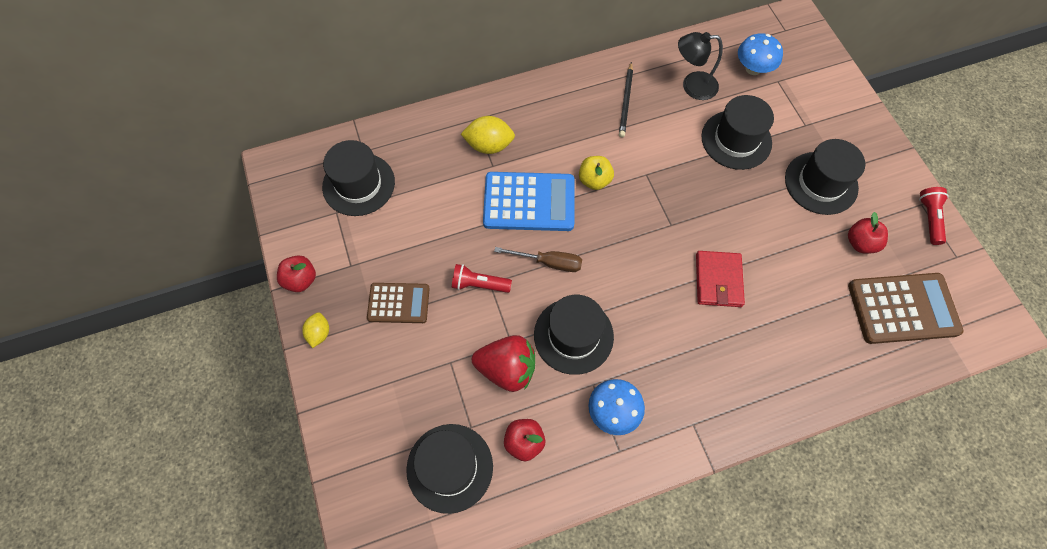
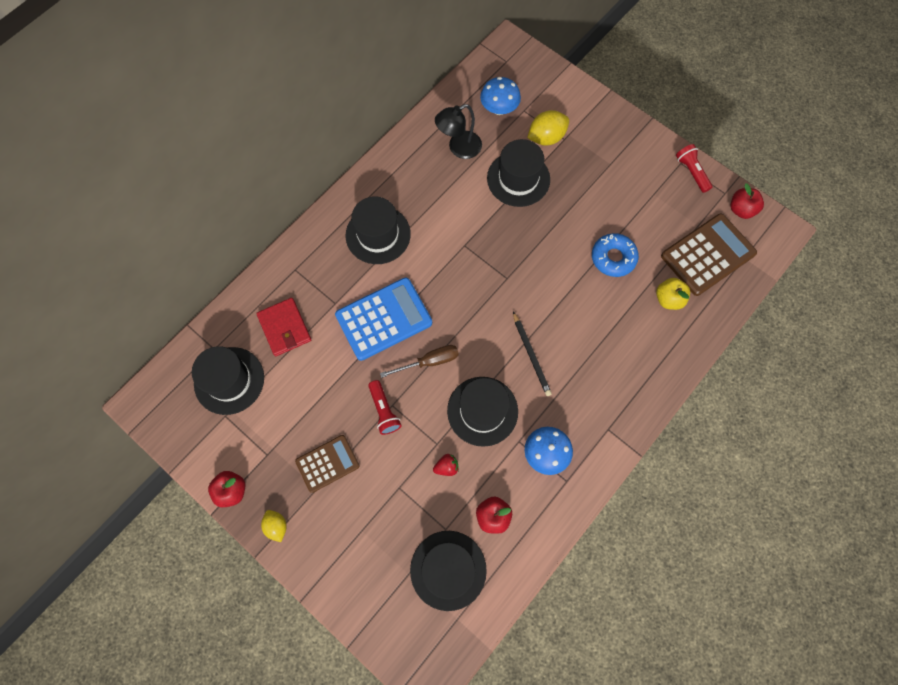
camera: 30 degrees left, 5 degrees up
red flashlight [452,264,512,293] -> red flashlight turned 90 degrees counterclockwise [368,380,402,435]
yellow lemon [461,116,515,154] -> yellow lemon moved to [527,110,569,146]
red strawberry [472,335,535,392] -> red strawberry [433,454,459,476], size x0.46
yellow apple [579,156,614,190] -> yellow apple moved to [656,278,690,310]
black pencil [619,62,633,137] -> black pencil moved to [513,312,552,396]
red wallet [696,251,745,307] -> red wallet moved to [256,298,311,356]
black hat [785,139,865,215] -> black hat moved to [346,197,411,264]
red apple [848,212,888,254] -> red apple moved to [730,183,764,219]
none -> blue donut [592,233,639,277]

